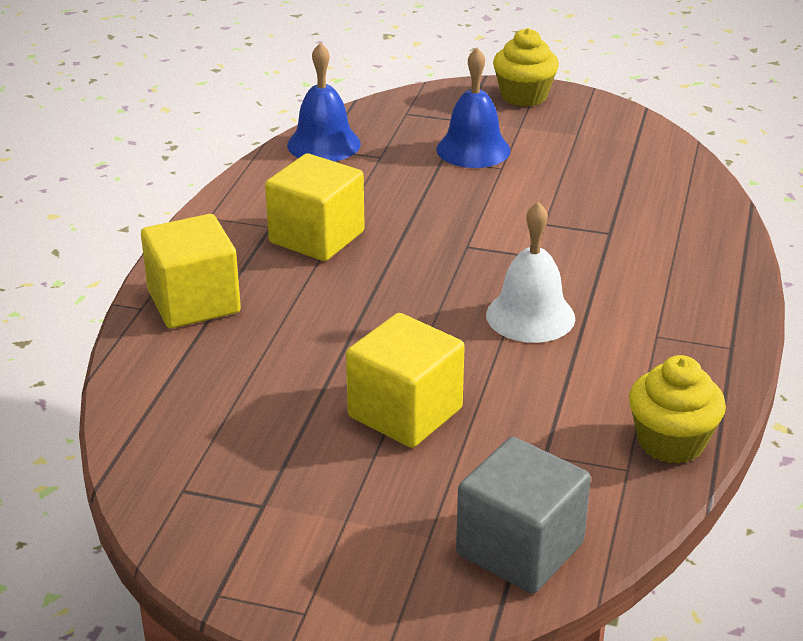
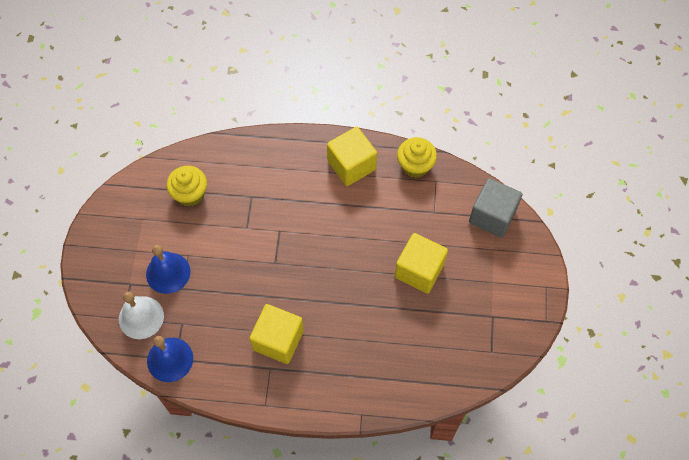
camera: 100 degrees left, 30 degrees up
yellow cube [141,214,241,328] -> yellow cube moved to [327,127,377,186]
white bell [486,202,575,343] -> white bell moved to [119,292,164,339]
yellow cupcake [493,28,559,107] -> yellow cupcake moved to [166,166,207,206]

